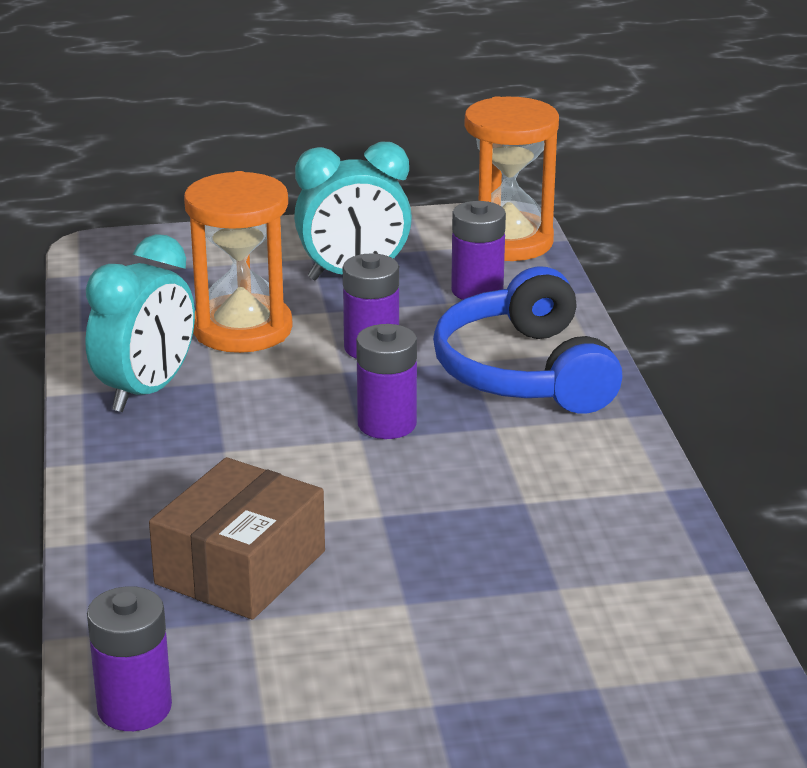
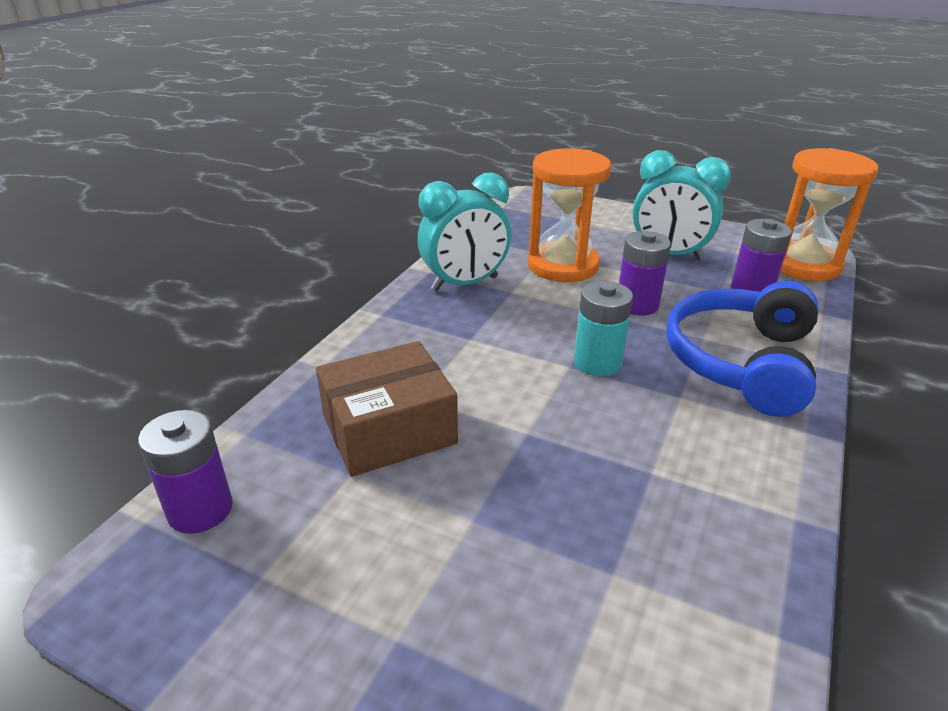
camera: 35 degrees right, 5 degrees up
purple battery [356,324,417,439] -> turquoise battery [574,281,633,376]

